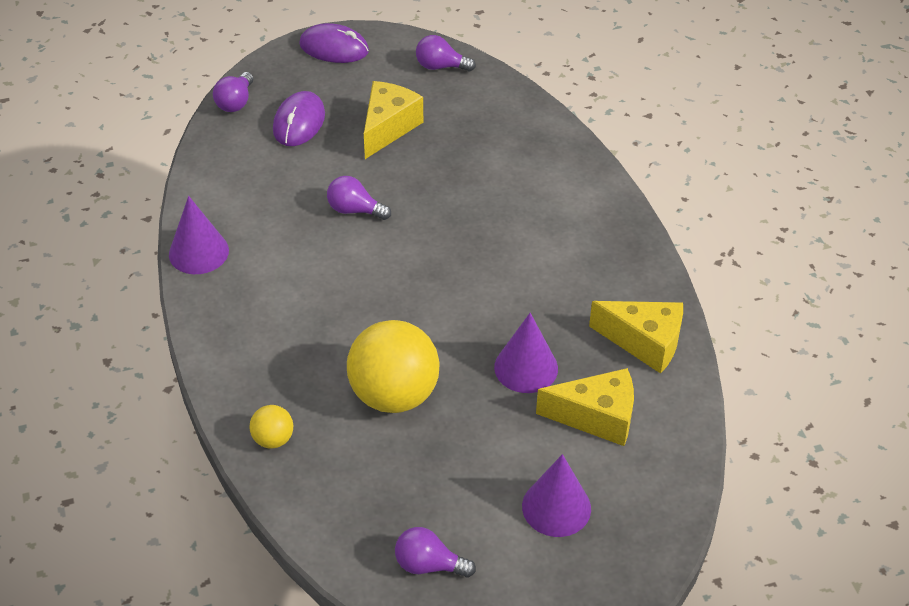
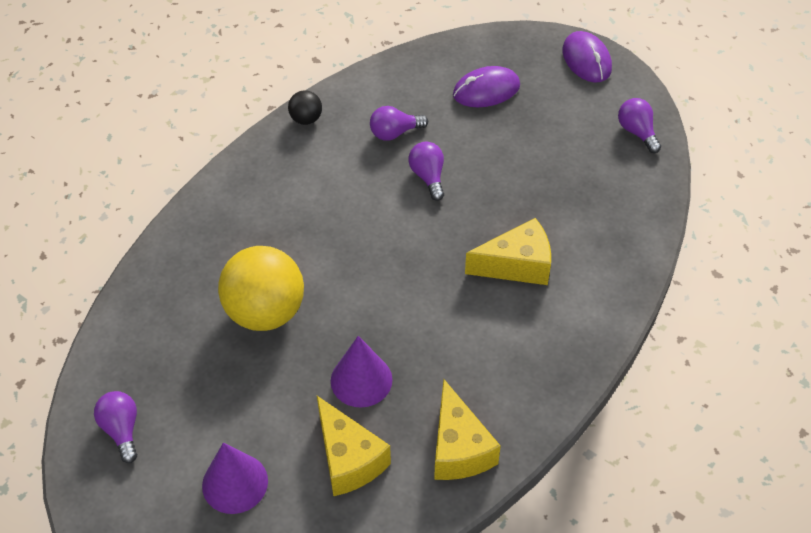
camera: 55 degrees right, 5 degrees up
purple cone [169,196,229,274] -> black ball [288,90,322,125]
purple light bulb [213,72,253,112] -> purple light bulb moved to [370,106,428,141]
yellow ball [249,405,293,449] -> none
yellow cheese [364,81,423,159] -> yellow cheese moved to [465,218,551,285]

